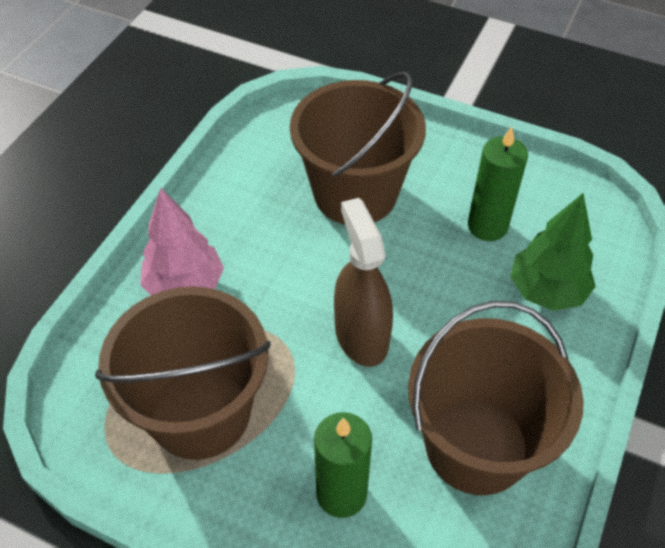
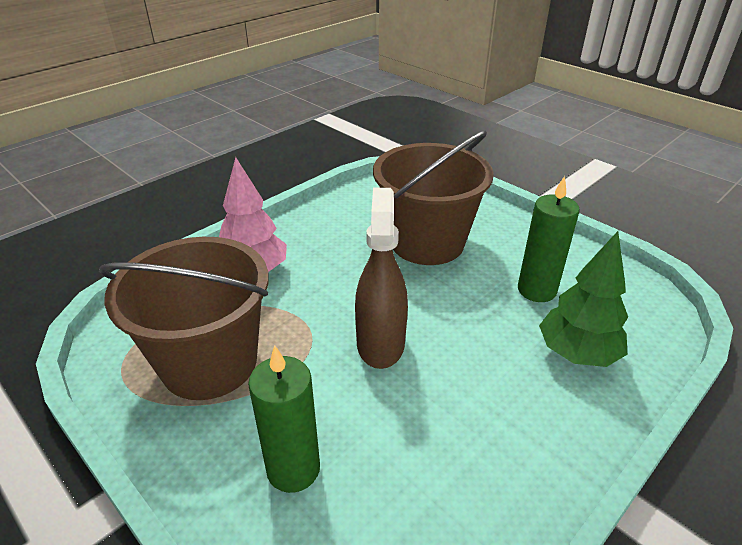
camera: 20 degrees right, 15 degrees down
brown bucket [408,301,584,495] -> none

